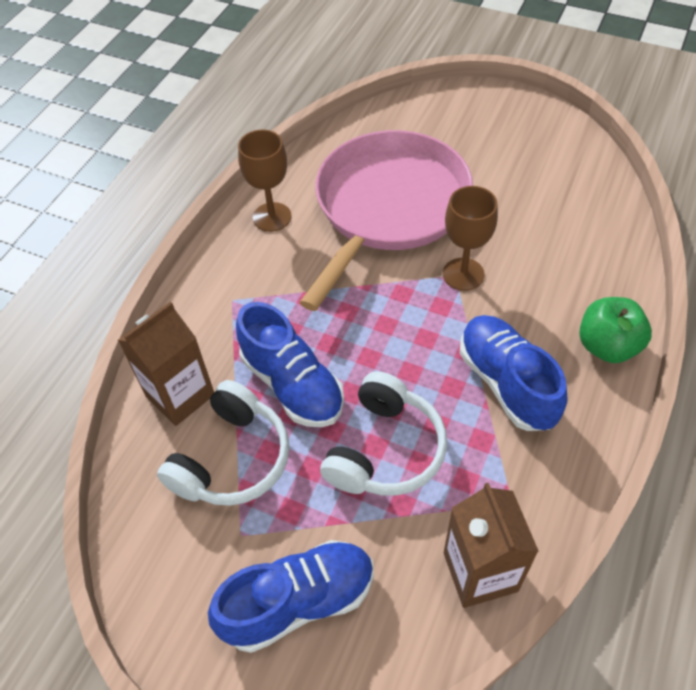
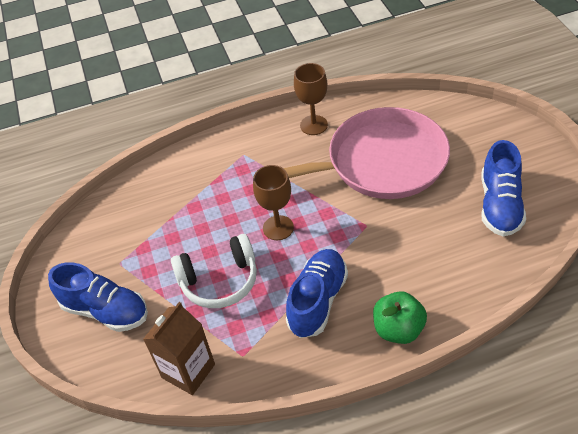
camera: 50 degrees right, 5 degrees down
brown carton [118,302,214,426] -> none
white headphones [157,380,290,506] -> none
blue shoe [236,302,344,427] -> blue shoe moved to [481,140,526,236]
brown goblet [443,186,498,291] -> brown goblet moved to [253,165,294,240]

